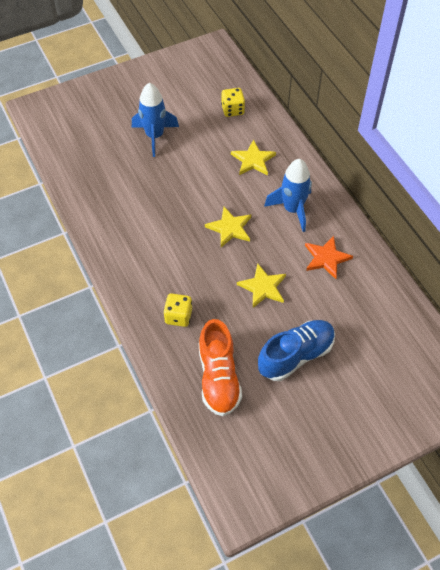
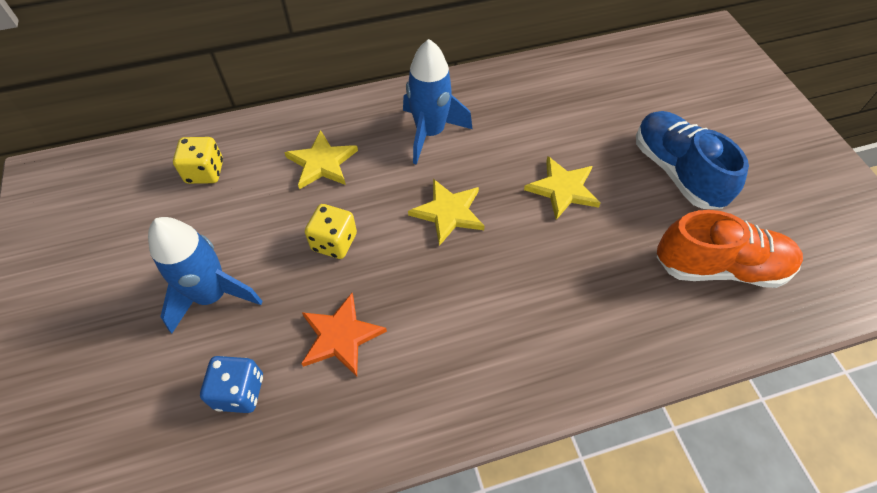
camera: 80 degrees left, 0 degrees up
yellow dice [163,293,192,327] -> yellow dice moved to [305,204,357,259]
orange star [305,236,353,279] -> orange star moved to [301,293,387,377]
none -> blue dice [200,356,263,413]

